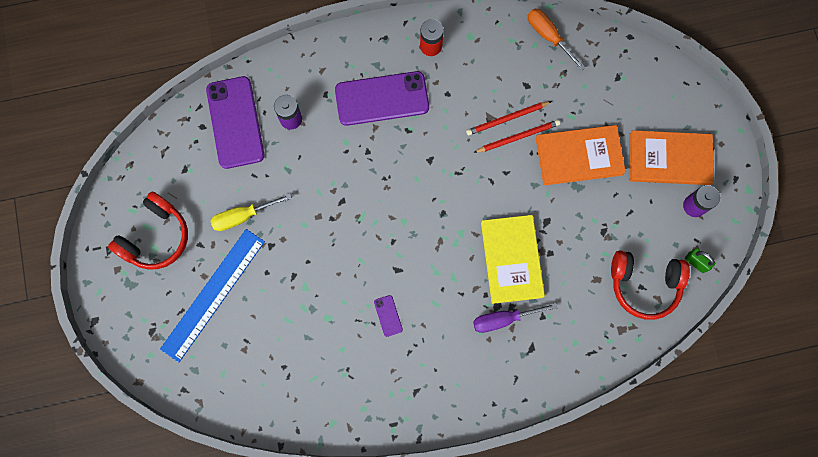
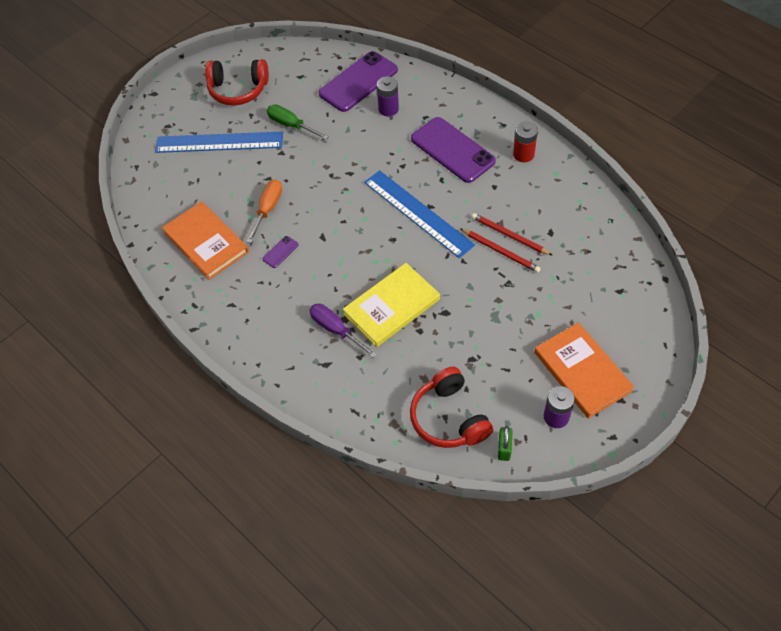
camera: 60 degrees right, 20 degrees down
yellow screwdriver [211,193,292,231] -> green screwdriver [267,104,329,140]
orange screwdriver [528,9,586,71] -> orange screwdriver moved to [247,180,282,243]
orange book [536,125,626,185] -> orange book moved to [162,201,249,280]
none -> blue ruler [364,170,475,258]

